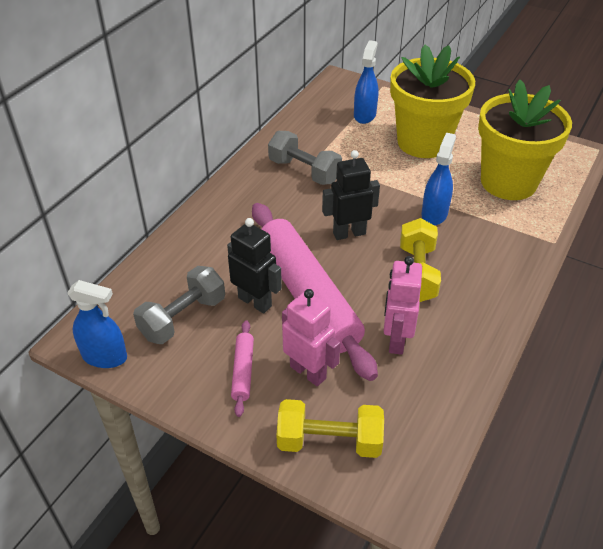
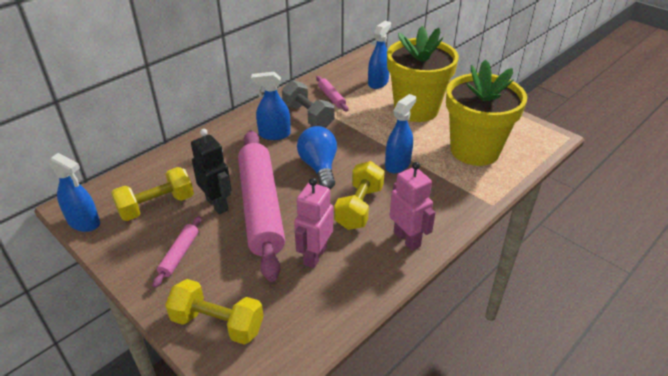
camera: 15 degrees right, 5 degrees down
grey dumbbell [133,266,225,344] -> yellow dumbbell [111,167,194,221]
pink robot [282,289,340,386] -> pink robot moved to [390,162,436,251]
black robot [322,150,380,240] -> blue light bulb [297,126,337,189]
none -> blue spray bottle [251,72,291,140]
none -> pink rolling pin [316,76,349,112]

